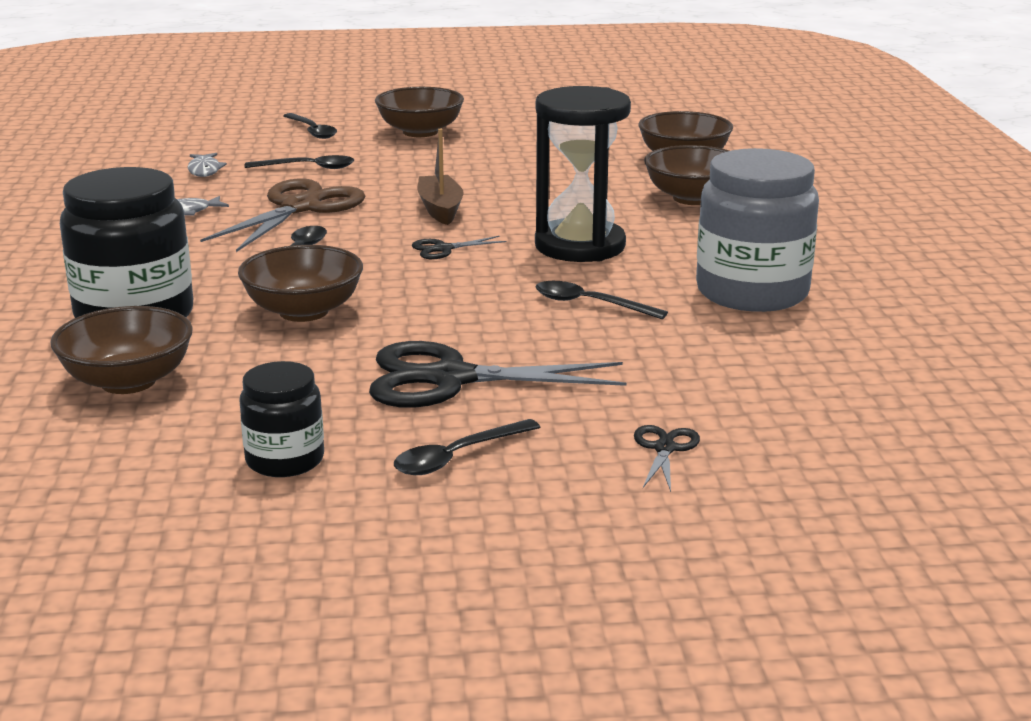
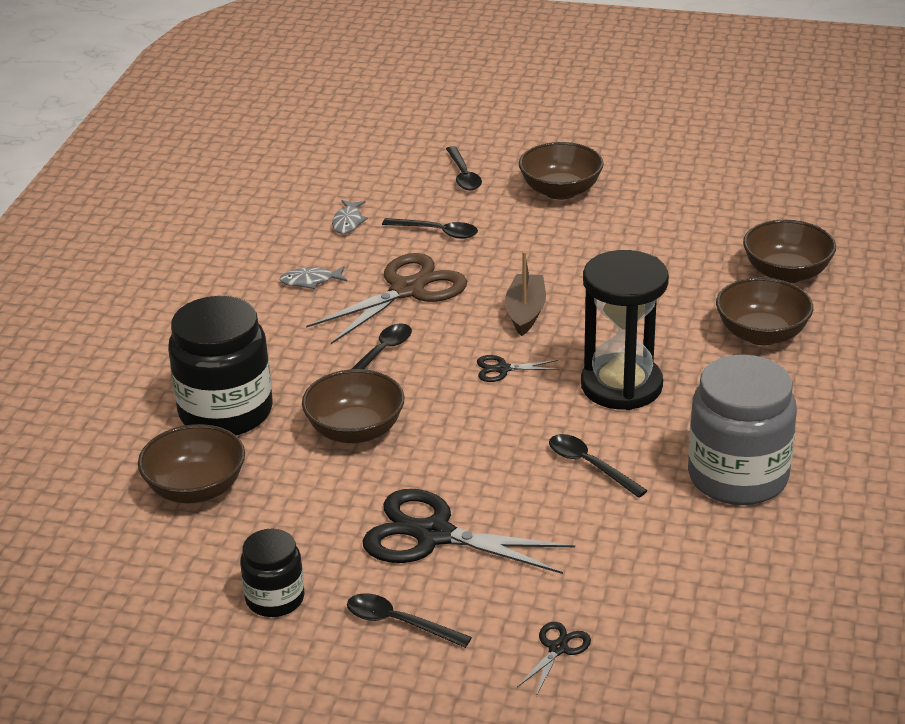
camera: 20 degrees right, 10 degrees up
black spoon [394,419,540,475] -> black spoon turned 45 degrees clockwise [347,593,472,648]

